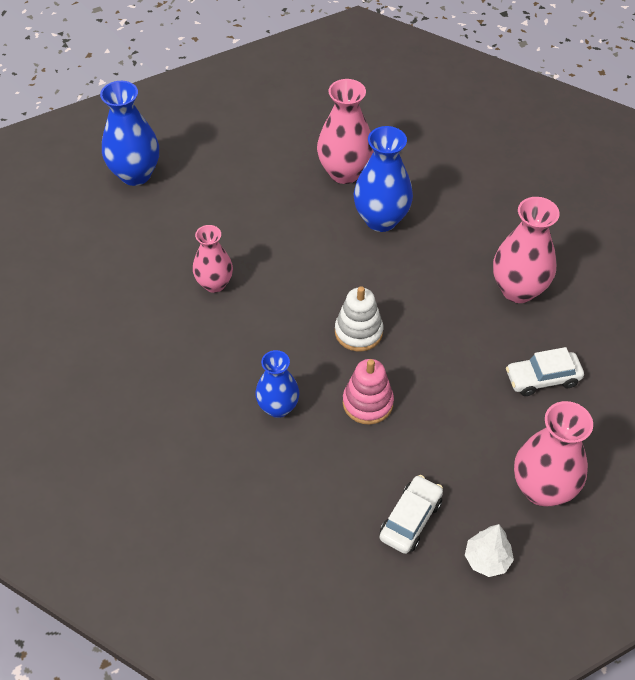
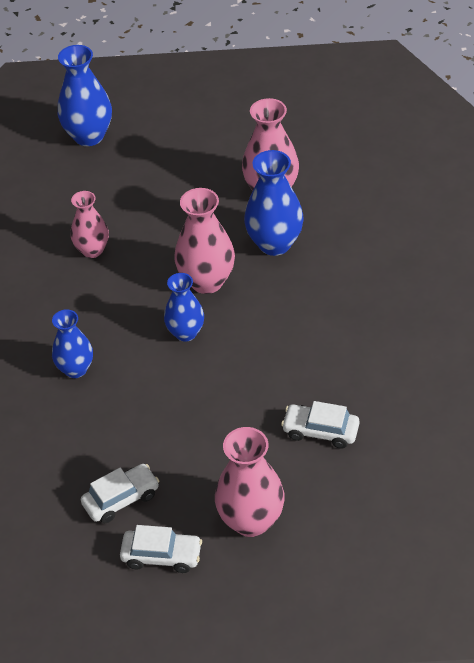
camera: 30 degrees right, 5 degrees down
white stacking toy [335,286,383,351] -> blue vase [164,273,204,342]
pink stacking toy [343,359,394,425] -> none
white tree [465,524,514,577] -> white car [120,525,202,573]
pink vase [493,197,560,303] -> pink vase moved to [174,188,235,294]

